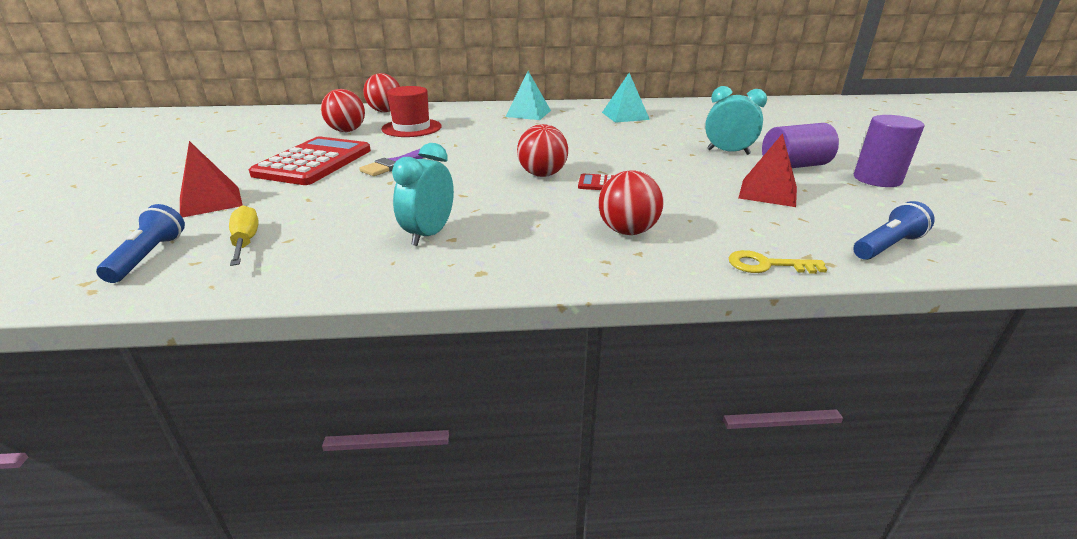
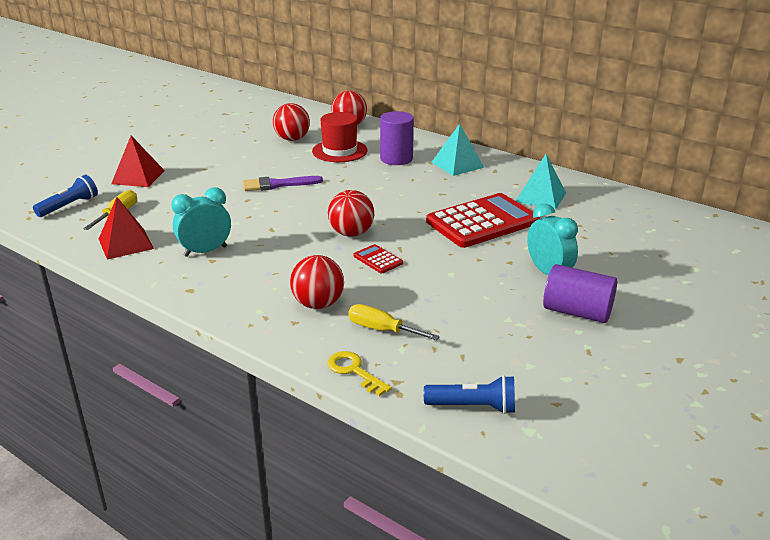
camera: 40 degrees right, 0 degrees up
red calculator [249,137,371,185] -> red calculator moved to [426,193,540,248]
red pyramid [739,133,797,207] -> red pyramid moved to [99,197,154,259]
purple cylinder [854,115,924,187] -> purple cylinder moved to [380,111,414,165]
none -> yellow screwdriver [348,304,440,340]

